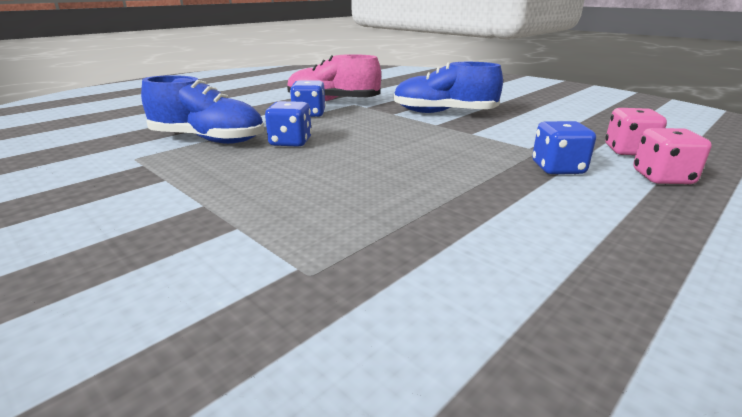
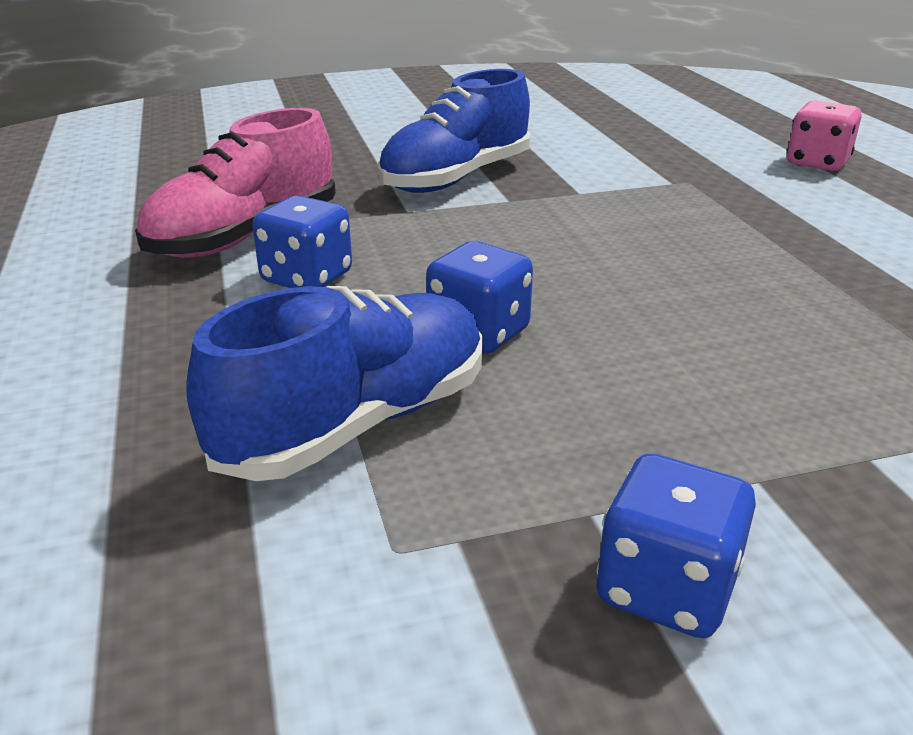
camera: 60 degrees left, 5 degrees up
blue dice [532,121,596,174] -> blue dice moved to [596,454,756,638]
pink dice [605,108,667,156] -> none

